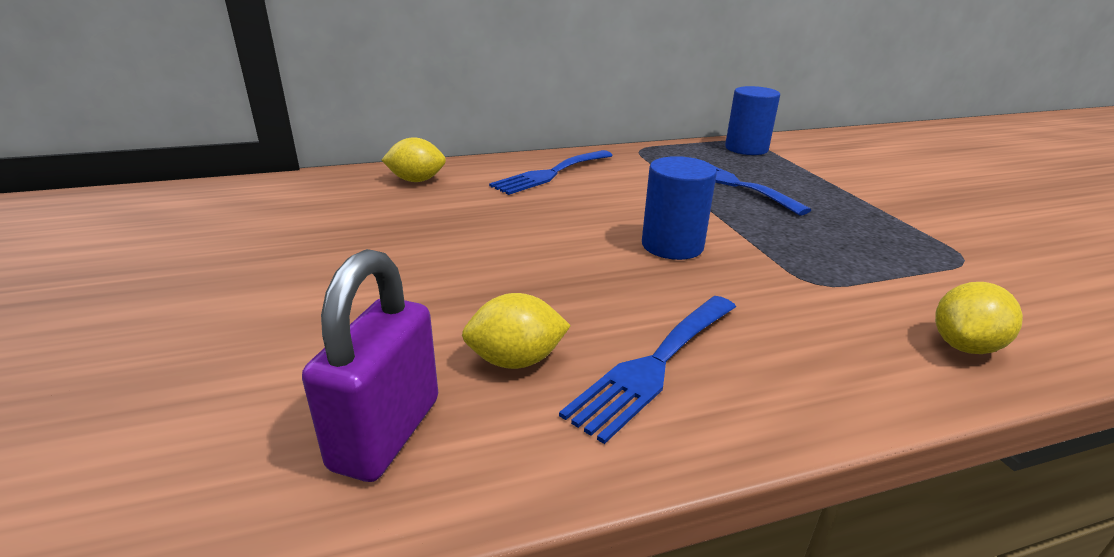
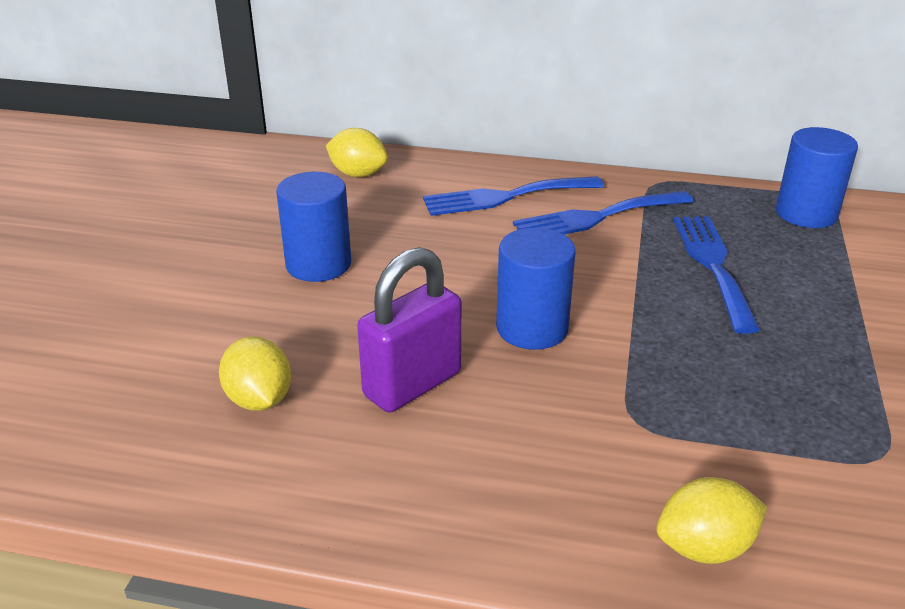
camera: 30 degrees right, 5 degrees up
purple padlock [302,249,438,482] -> purple padlock moved to [357,247,462,413]
yellow lemon [462,293,571,369] -> yellow lemon turned 45 degrees clockwise [219,336,291,411]
blue fork [559,296,736,444] -> blue fork moved to [513,191,694,234]
none -> blue cylinder [276,172,351,282]

